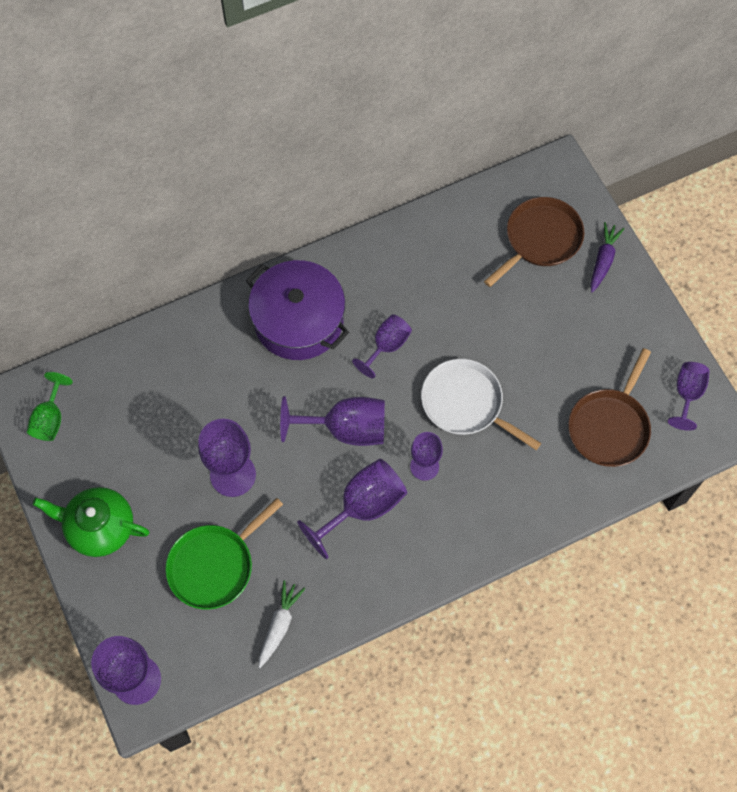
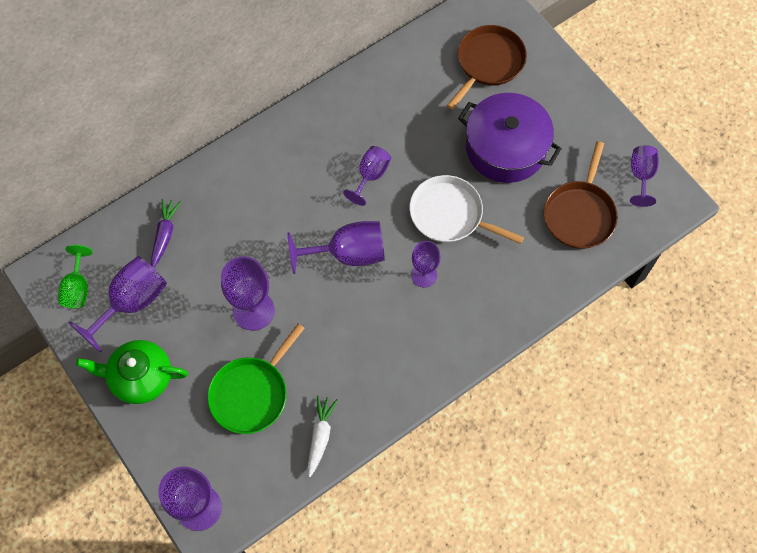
camera: 10 degrees left, 0 degrees up
purple pot [246,260,349,360] -> purple pot moved to [458,93,562,183]
purple goblet [297,459,407,559] -> purple goblet moved to [69,256,167,352]
purple carrot [591,222,624,293] -> purple carrot moved to [151,199,181,268]

